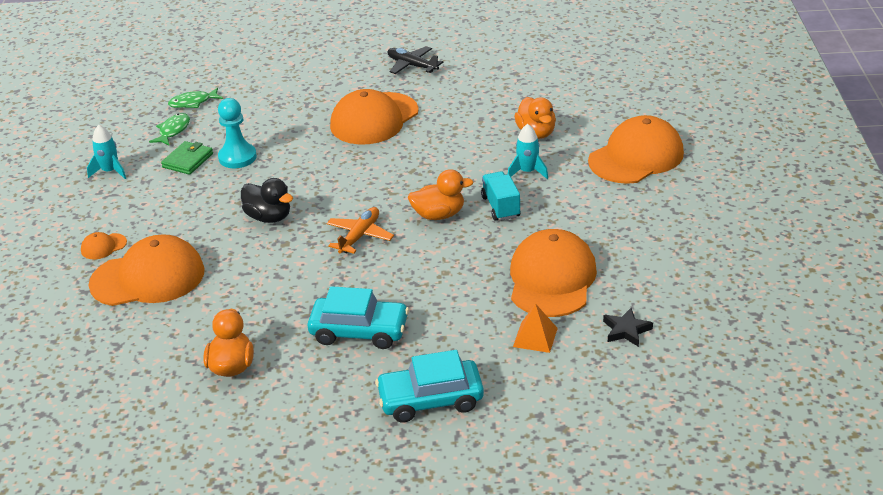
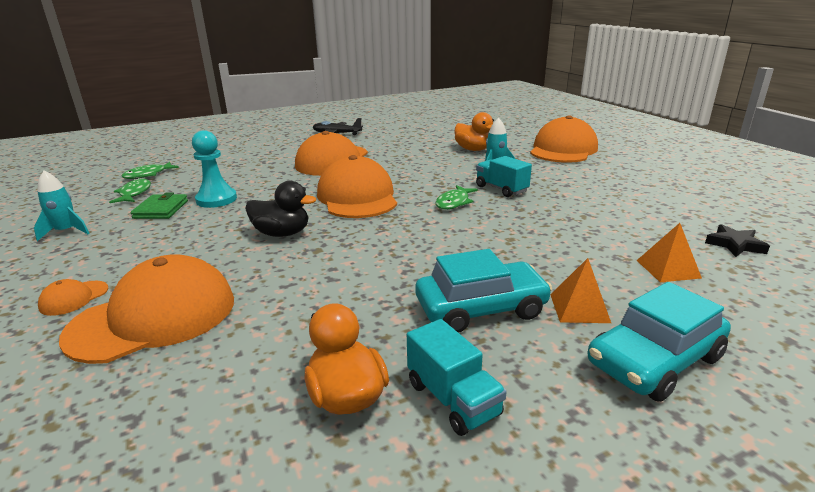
camera: 25 degrees left, 10 degrees down
orange plane [327,207,394,254] -> none
orange duck [408,169,474,220] -> green fish [435,185,478,210]
orange cap [510,229,597,317] -> orange cap moved to [317,155,397,218]
none -> turquoise truck [407,319,507,436]
none -> orange pyramid [550,258,611,323]

